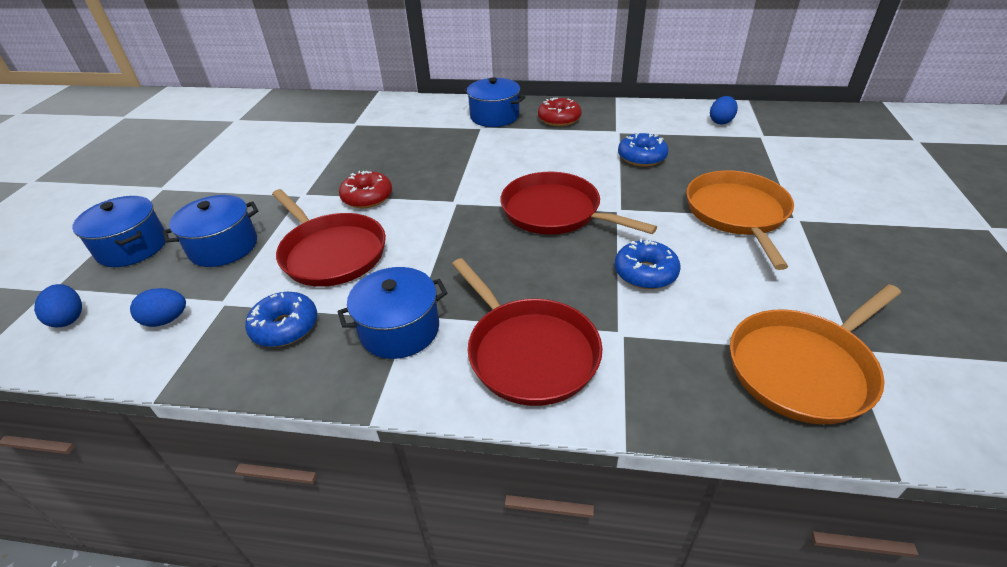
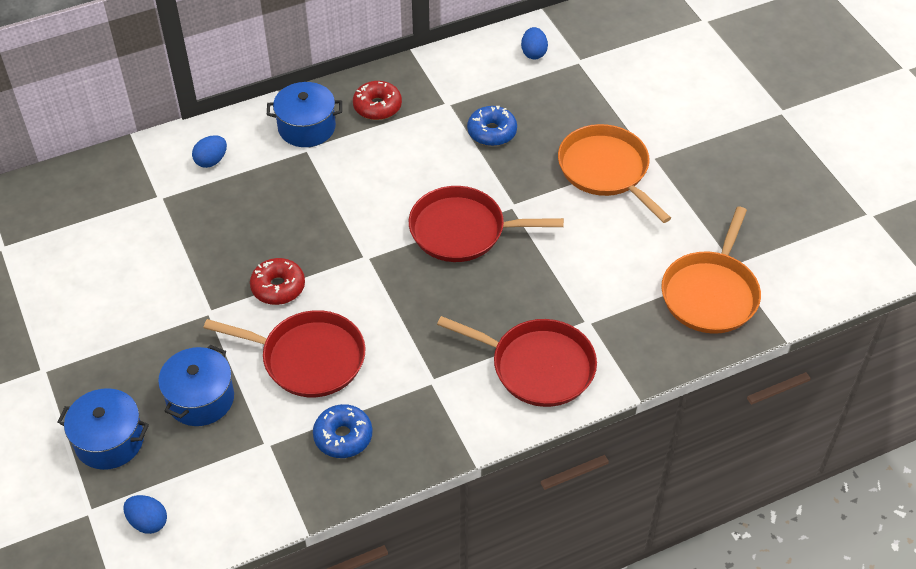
camera: 35 degrees left, 10 degrees up
blue egg [130,288,186,327] -> blue egg moved to [192,135,227,168]
blue pot [338,267,448,359] -> none
blue donut [614,239,681,289] -> none

